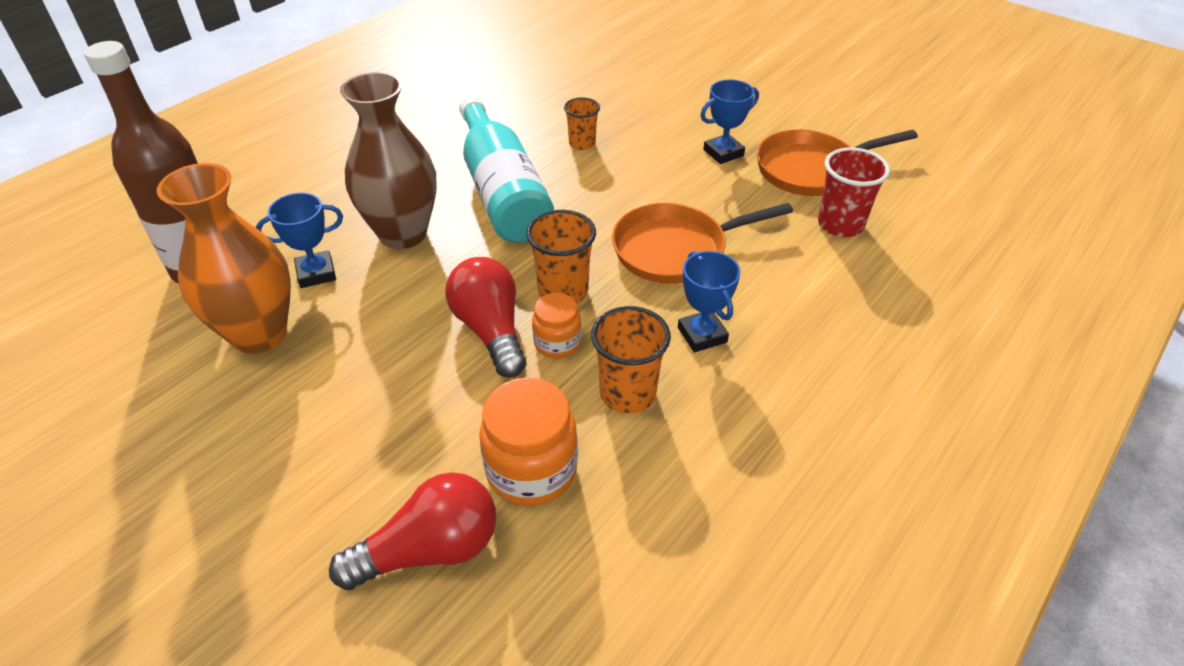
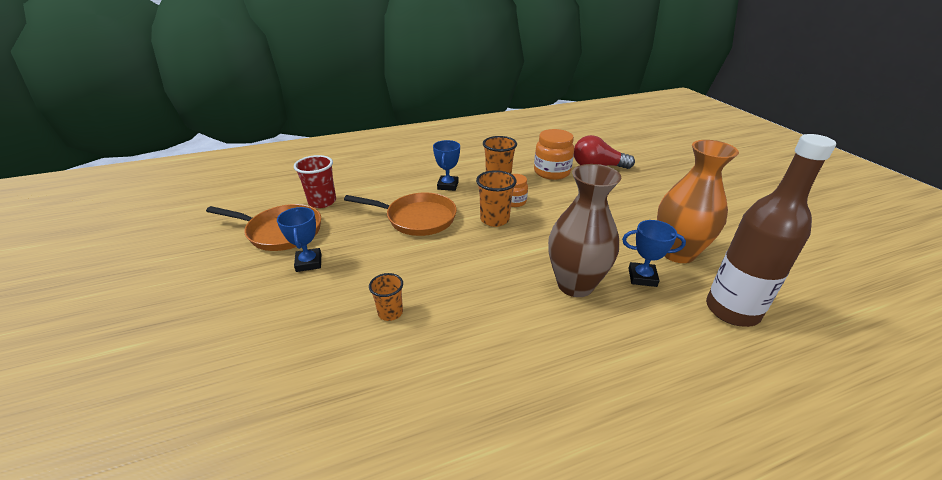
camera: 150 degrees left, 10 degrees down
red light bulb [445,257,526,378] -> none
turquoise bottle [459,96,554,243] -> none
blue trophy [700,79,759,164] -> blue trophy turned 75 degrees clockwise [277,207,321,272]

